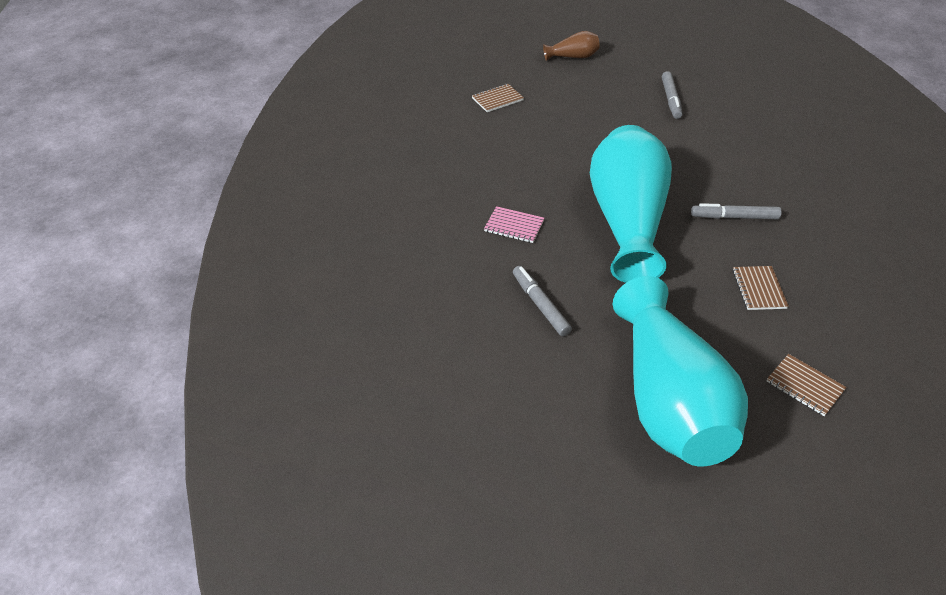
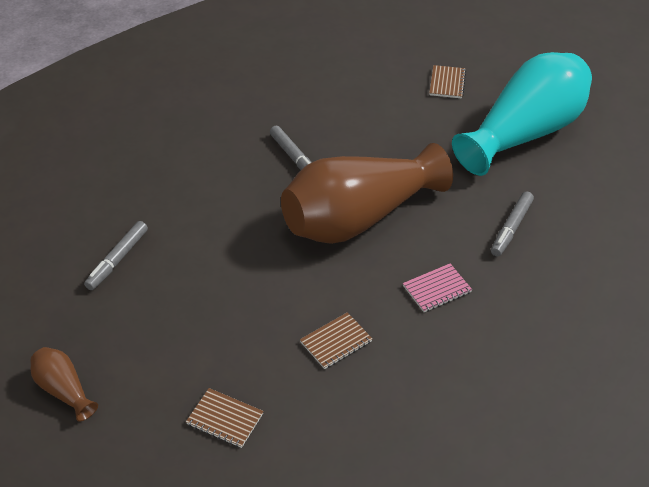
camera: 125 degrees left, 0 degrees up
pink notebook [484,206,544,243] -> pink notebook turned 75 degrees clockwise [403,263,472,312]
turquoise vase [590,125,672,283] -> brown vase [281,143,453,244]
grey marker [662,71,683,119] -> grey marker turned 150 degrees clockwise [84,221,148,290]
brown notebook [733,266,789,310] -> brown notebook moved to [300,312,373,369]

